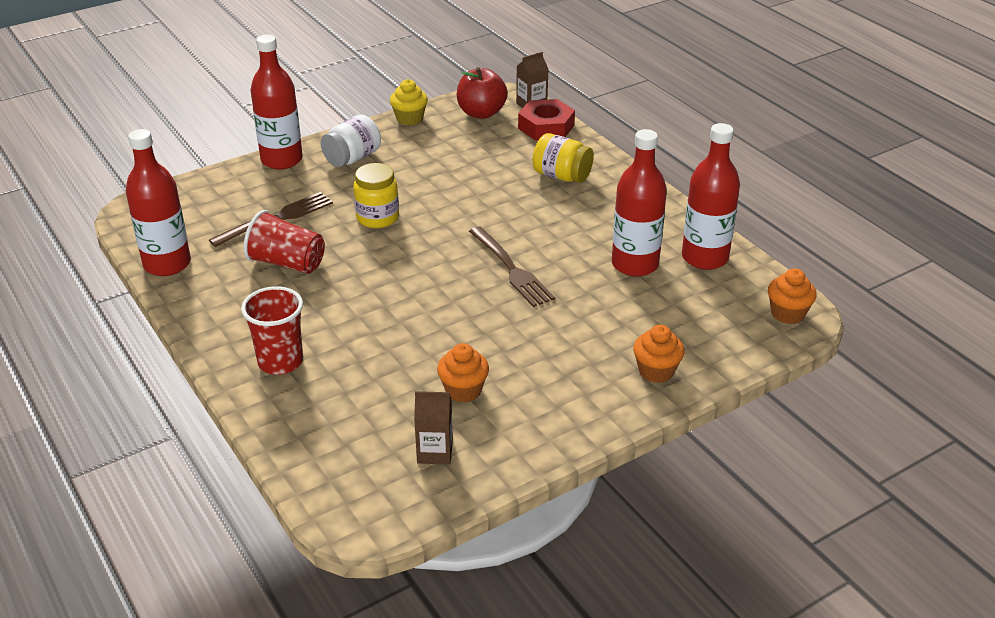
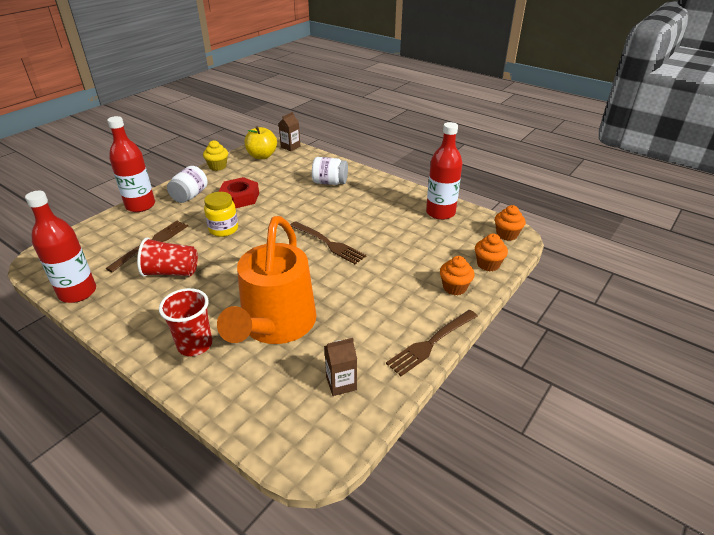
camera: 20 degrees left, 0 degrees up
orange cupcake [437,343,489,403] -> orange cupcake moved to [475,234,508,271]
red apple [457,67,508,119] -> yellow apple [245,126,277,159]
red nut [518,99,575,141] -> red nut moved to [218,177,259,208]
yellow jar [532,133,594,183] -> white jar [312,157,348,185]
red bottle [612,129,667,277] -> none
none -> orange watering can [217,216,317,344]
none -> brown fork [386,310,477,376]

